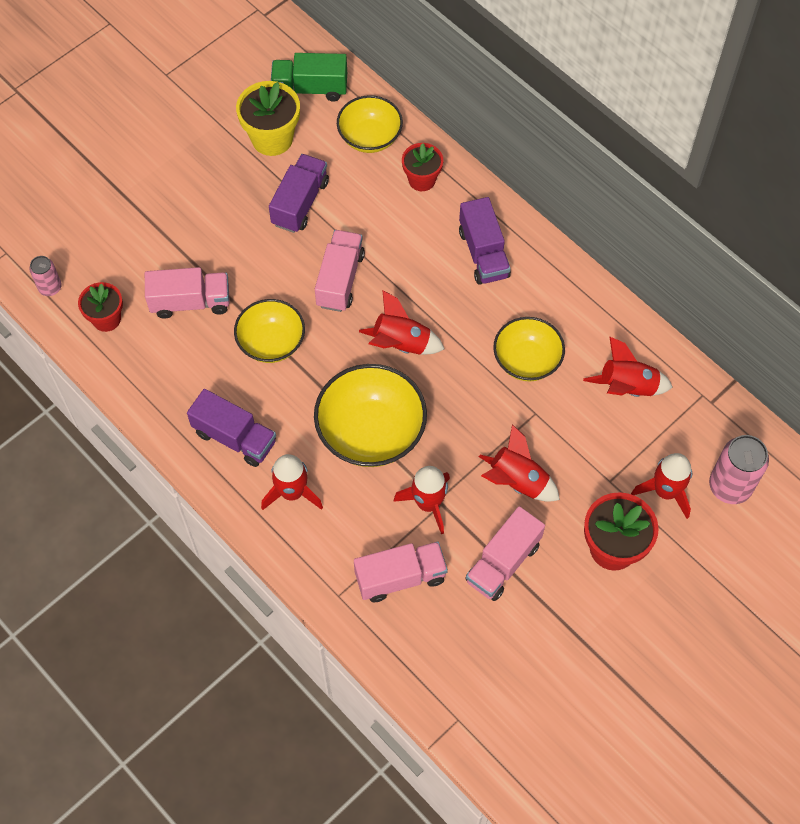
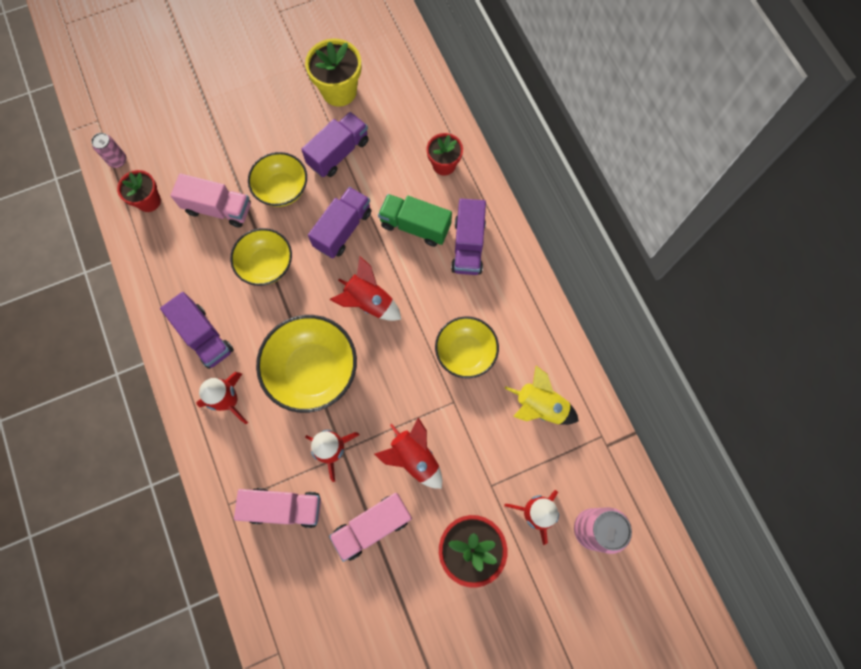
camera: 20 degrees right, 10 degrees up
green truck [271,53,347,102] -> green truck moved to [378,194,452,247]
pink truck [315,230,365,312] -> purple truck [308,187,371,258]
yellow bowl [337,95,403,153] -> yellow bowl moved to [248,152,307,207]
red rocket [583,336,673,397] -> yellow rocket [505,366,579,425]

